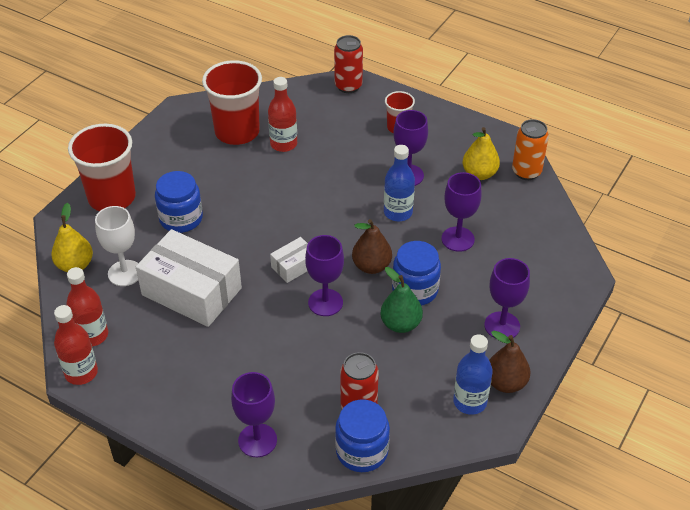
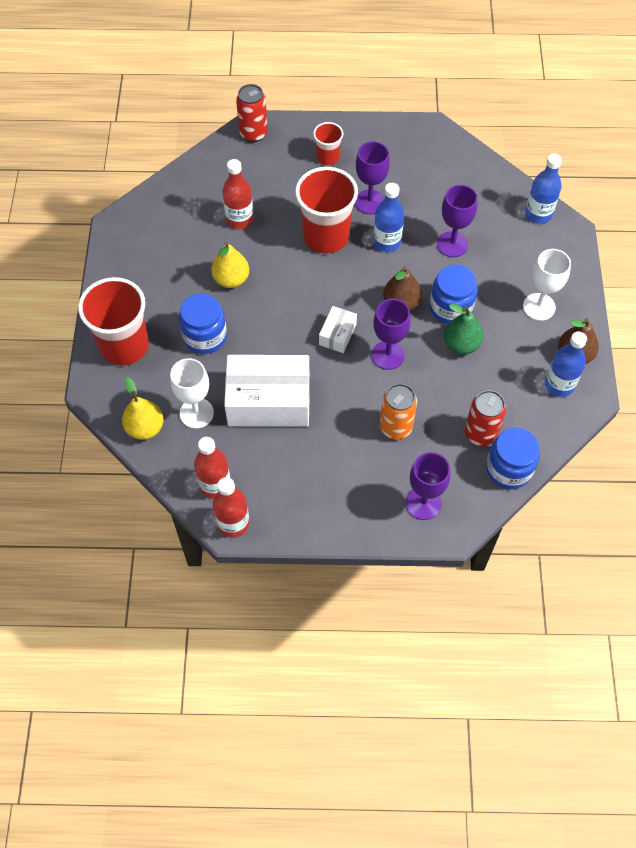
camera: 30 degrees left, 15 degrees up
red cup [202,60,262,145] -> red cup moved to [295,167,358,254]
yellow pear [463,127,500,180] -> yellow pear moved to [211,242,249,288]
purple goblet [484,258,530,339] -> white goblet [523,249,571,321]
orange can [512,119,549,180] -> orange can moved to [380,384,417,439]
none -> blue bottle [525,154,562,224]

